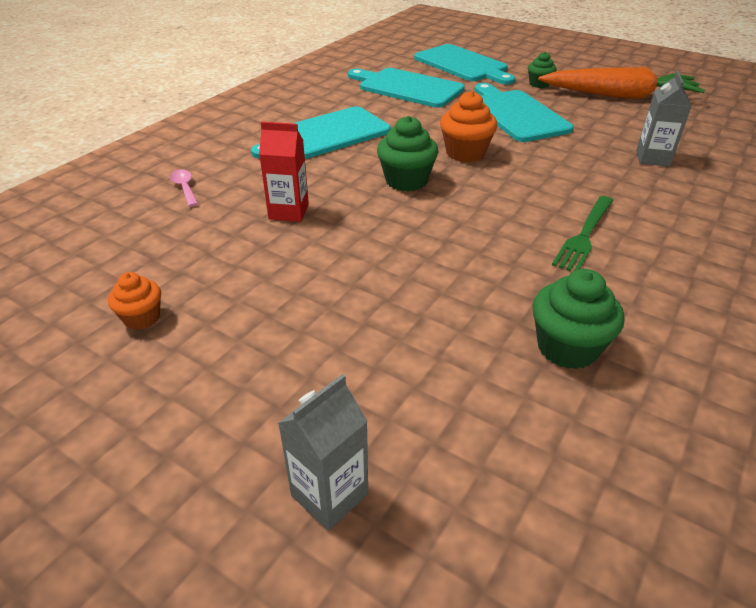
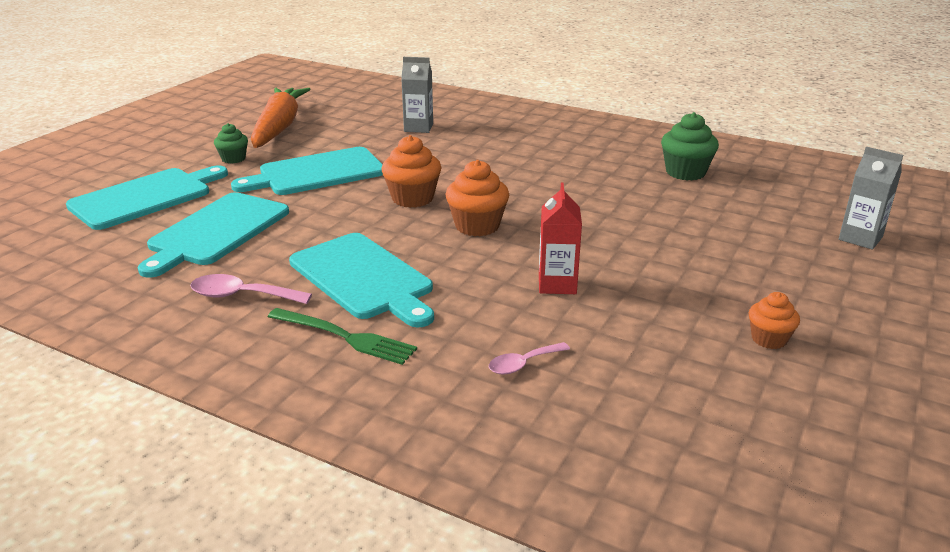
camera: 95 degrees left, 10 degrees down
green cupcake [377,116,438,191] -> orange cupcake [445,160,509,236]
green fork [552,196,614,271] -> green fork moved to [268,308,417,365]
none -> pink spoon [190,274,312,304]

